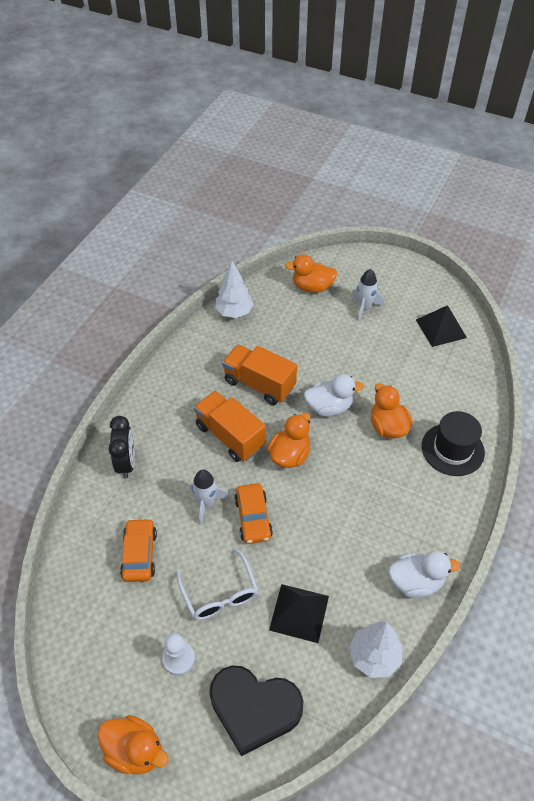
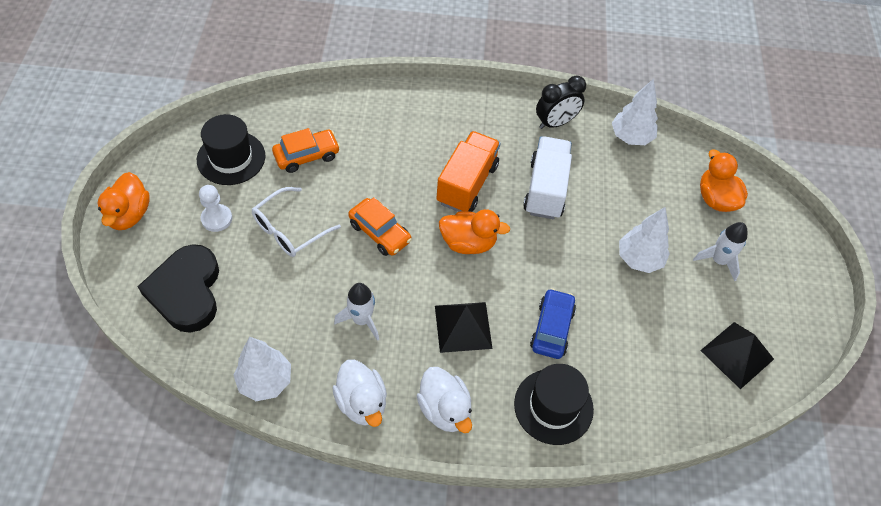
camera: 65 degrees right, 5 degrees up
black clock [109,416,135,478] -> black clock moved to [536,76,586,129]
white rocket [189,470,230,525] -> white rocket moved to [334,283,379,341]
orange truck [222,344,297,405] -> white truck [523,136,572,219]
orange car [234,483,273,544] -> orange car turned 105 degrees counterclockwise [348,197,412,256]
black pyramid [269,584,329,643] -> black pyramid moved to [435,302,493,353]
white duck [304,374,364,417] -> white duck moved to [417,367,472,433]
orange duck [371,383,413,439] -> blue car [530,288,576,359]
none -> black hat [197,114,265,185]
none -> white tree [619,207,670,273]

